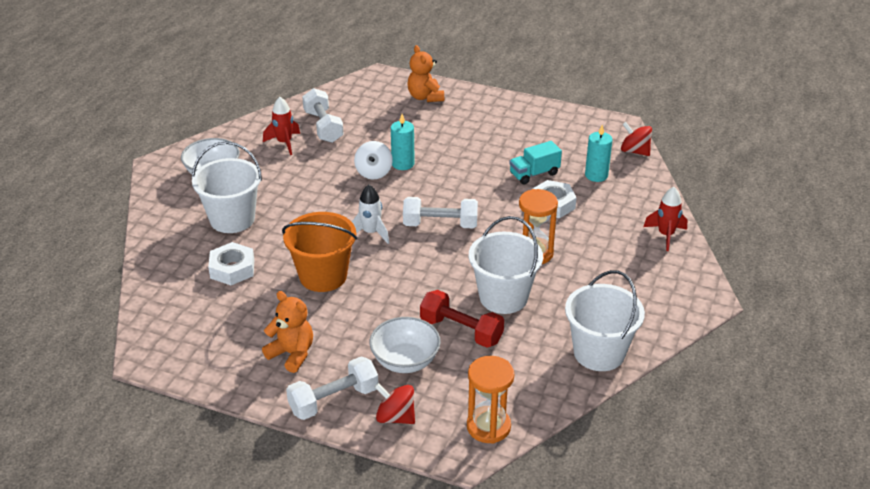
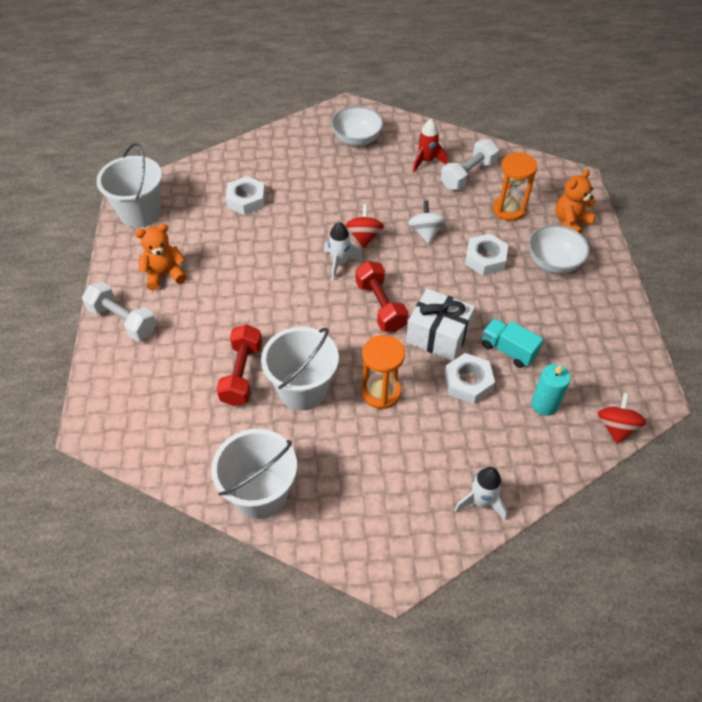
camera: 65 degrees right, 15 degrees up
white bucket [192,141,262,233] -> white bucket moved to [96,143,162,228]
orange teddy bear [262,291,313,373] -> orange teddy bear turned 120 degrees counterclockwise [135,223,187,290]
orange bucket [282,212,357,292] -> none
white spinning top [354,141,393,180] -> white spinning top turned 105 degrees clockwise [408,200,447,244]
white bowl [370,317,441,373] -> white bowl moved to [529,225,590,274]
red spinning top [375,383,415,424] -> red spinning top moved to [346,205,384,248]
turquoise candle [391,114,415,170] -> none
white dumbbell [403,197,478,228] -> red dumbbell [355,261,408,332]
orange hourglass [467,356,514,444] -> orange hourglass moved to [493,152,538,221]
red rocket [643,187,687,251] -> white rocket [454,467,508,520]
none -> white gift [406,288,475,361]
none -> white nut [465,234,508,275]

